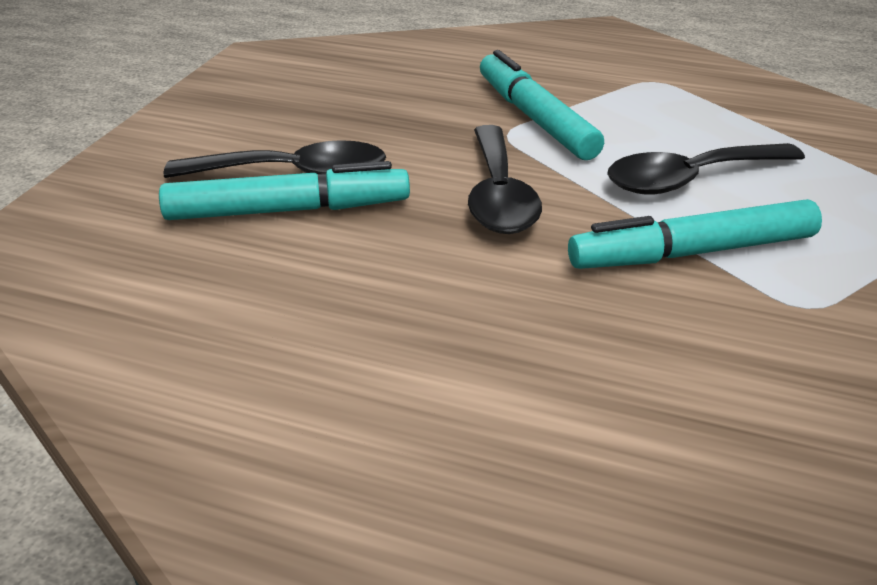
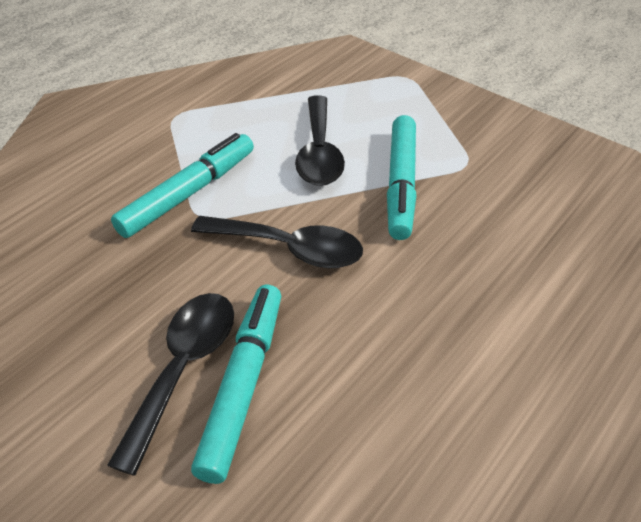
camera: 70 degrees left, 10 degrees up
turquoise marker [480,50,604,160] -> turquoise marker turned 135 degrees clockwise [111,133,254,238]

